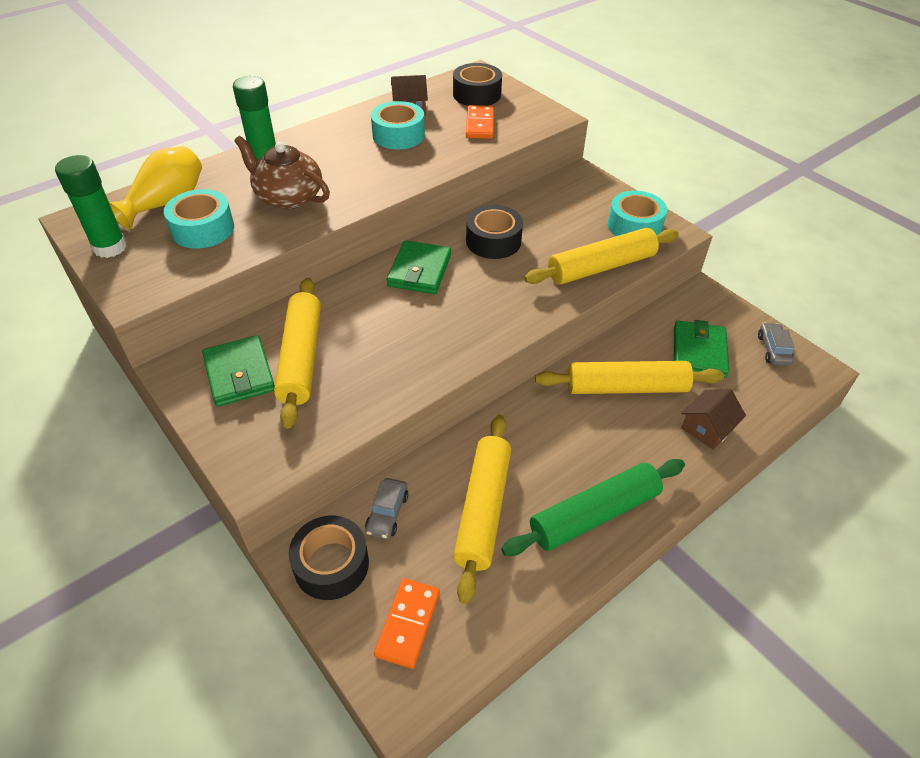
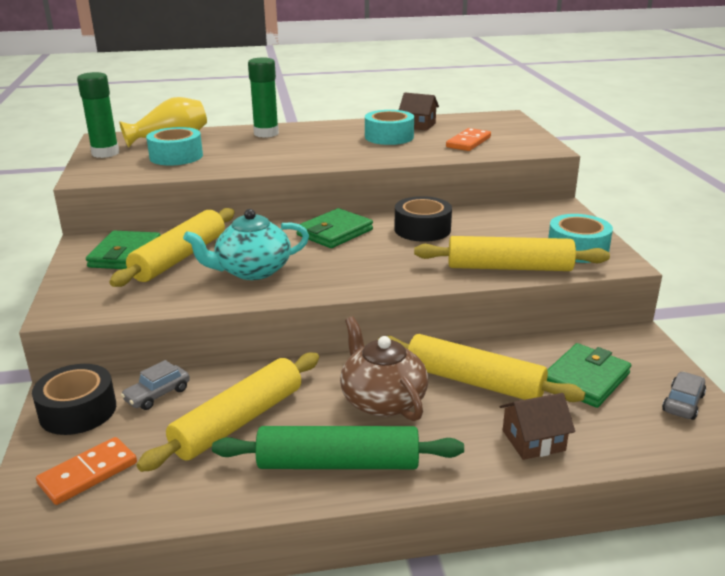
camera: 30 degrees right, 20 degrees down
brown teapot [234,136,330,209] -> brown teapot moved to [340,317,428,421]
black tape [453,63,502,106] -> none
none -> turquoise teapot [183,209,309,280]

